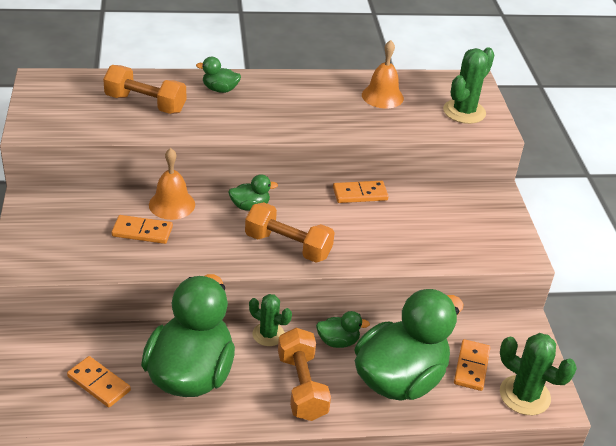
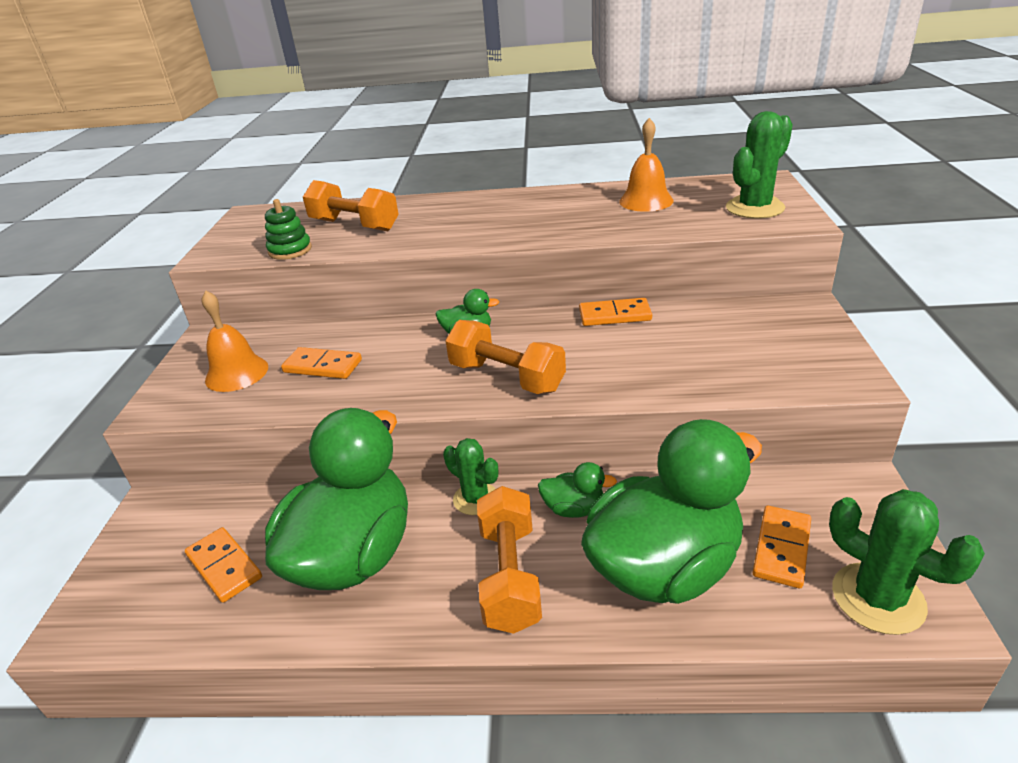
camera: 15 degrees right, 5 degrees down
orange bell [149,148,195,220] -> orange bell moved to [201,291,268,392]
green duck [196,57,241,93] -> none
none -> green stacking toy [265,199,312,260]

